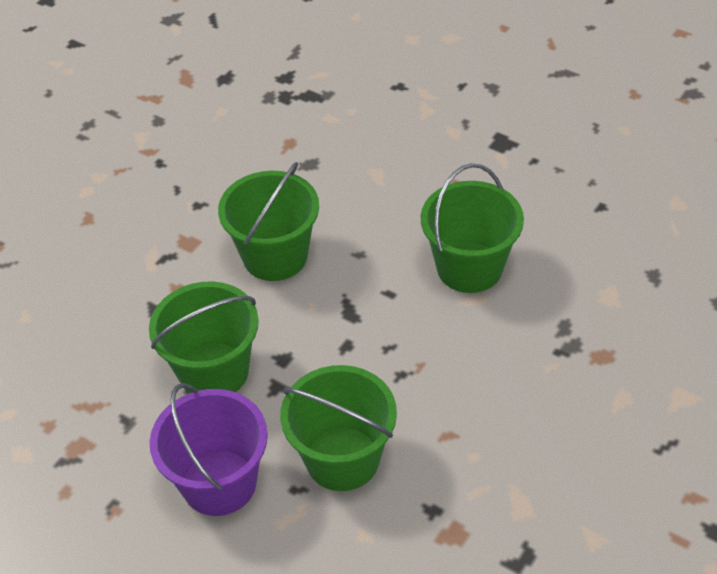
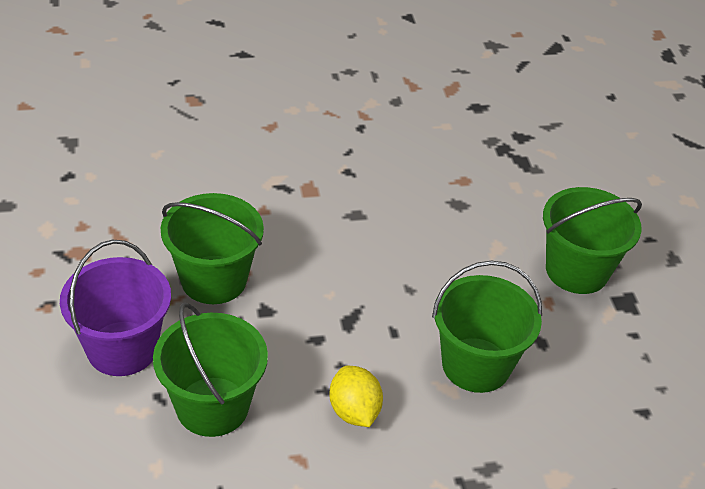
camera: 40 degrees right, 5 degrees down
green bucket [218,162,319,281] -> green bucket moved to [543,187,642,294]
none -> yellow lemon [329,366,383,427]

